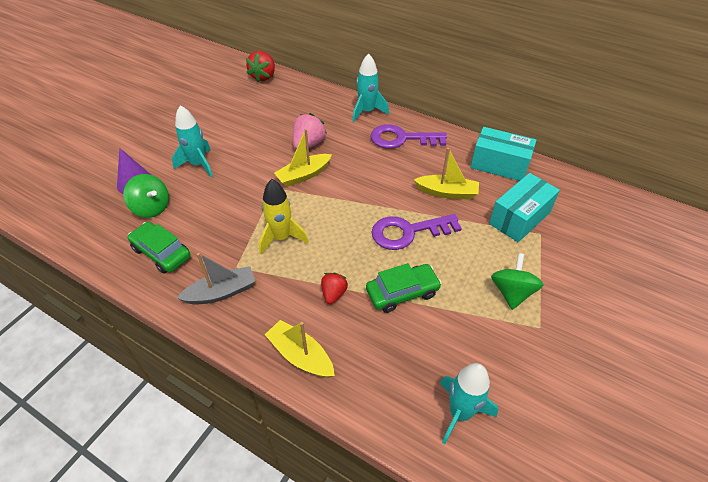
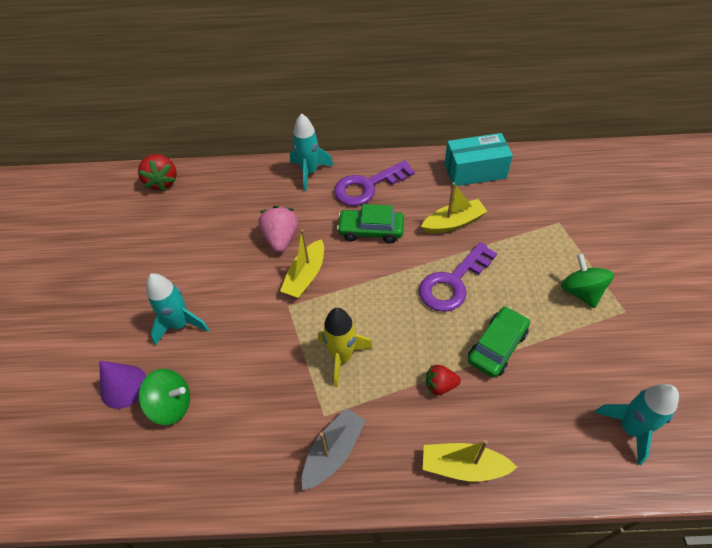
camera: 30 degrees left, 5 degrees up
green car [127,222,191,274] -> green car moved to [337,204,404,243]
red strawberry [321,273,348,304] -> red strawberry turned 75 degrees counterclockwise [426,364,461,395]
turquoise box [489,173,560,242] -> none

